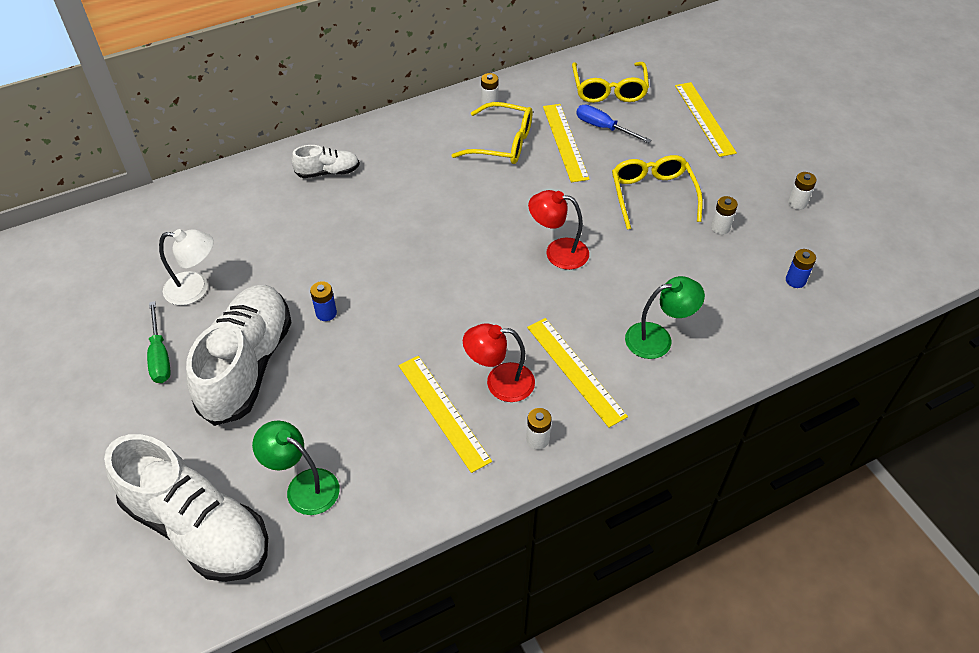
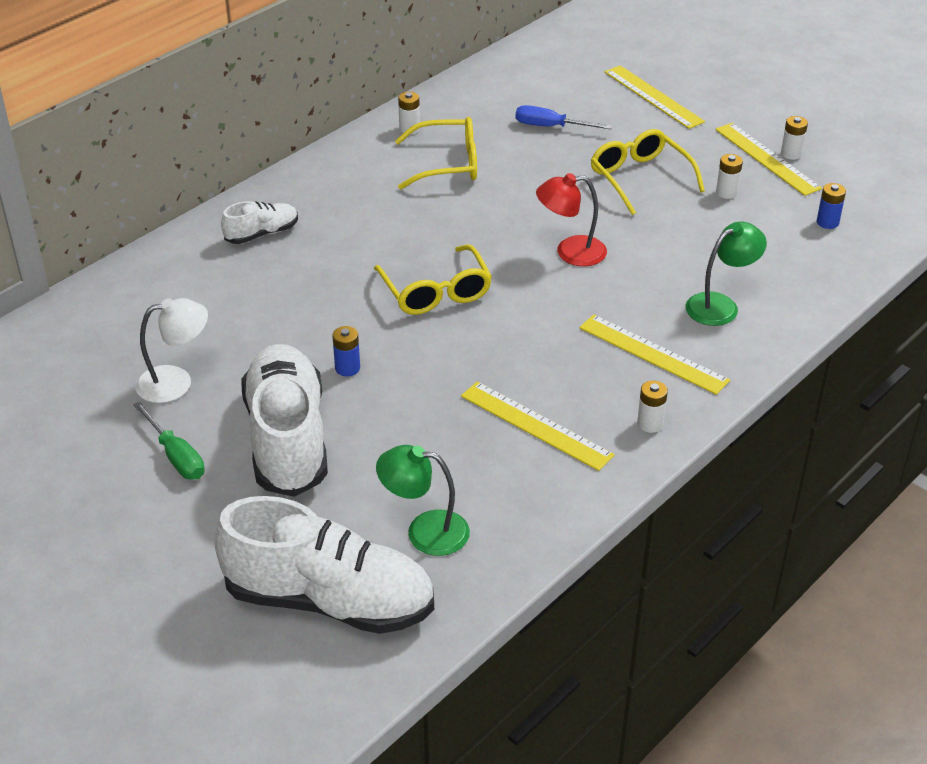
camera: 20 degrees left, 10 degrees down
red lamp [463,323,535,402] -> none
yellow ruler [543,104,590,182] -> yellow ruler moved to [715,123,822,196]
yellow glasses [572,62,649,103] -> yellow glasses moved to [374,244,492,315]

